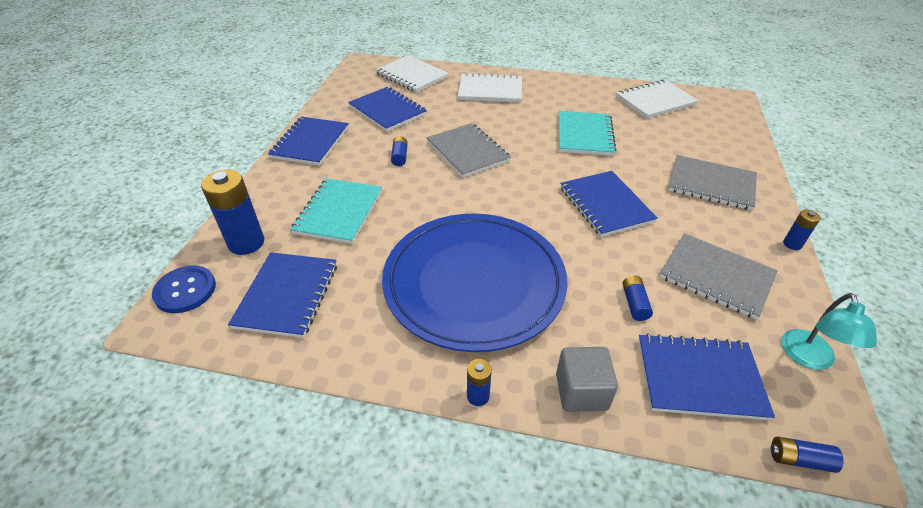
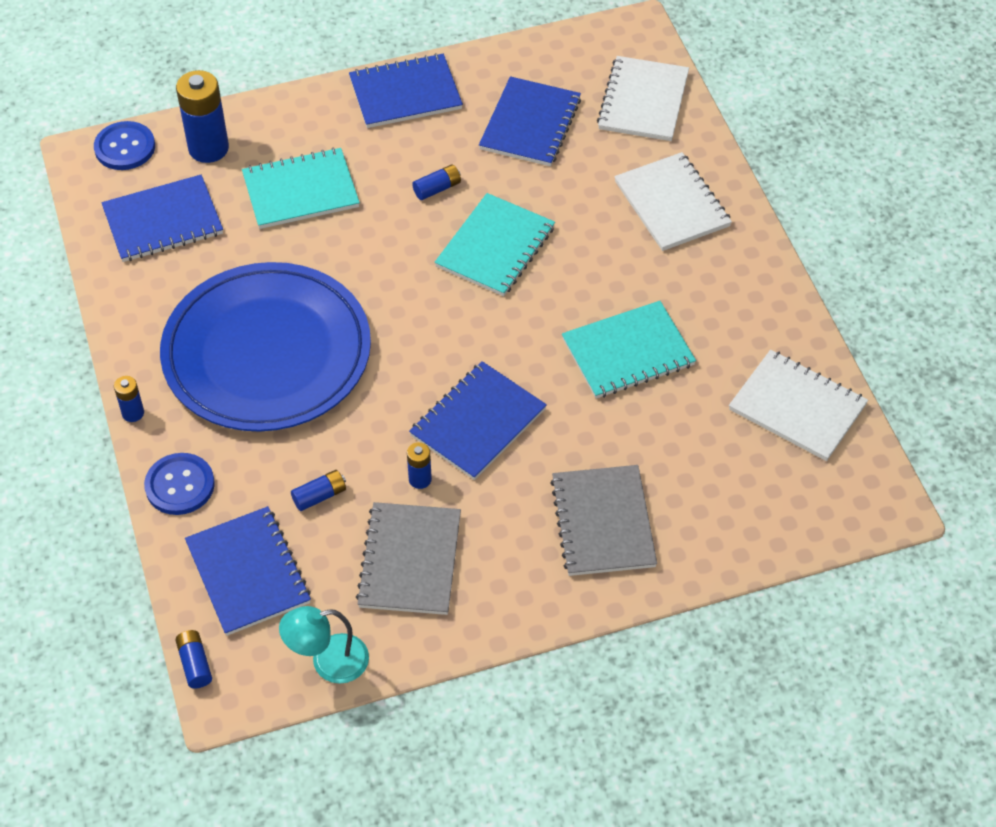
camera: 60 degrees right, 10 degrees up
grey notebook [427,123,511,178] -> turquoise notebook [435,193,555,296]
grey cube [556,347,618,412] -> blue button [144,453,215,515]
blue battery [783,209,821,250] -> blue battery moved to [407,442,432,489]

